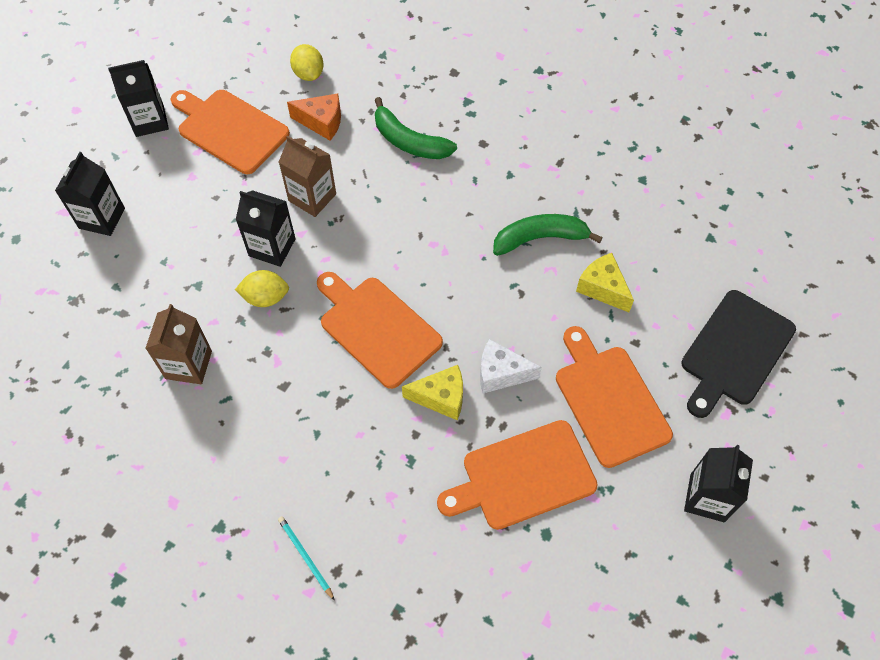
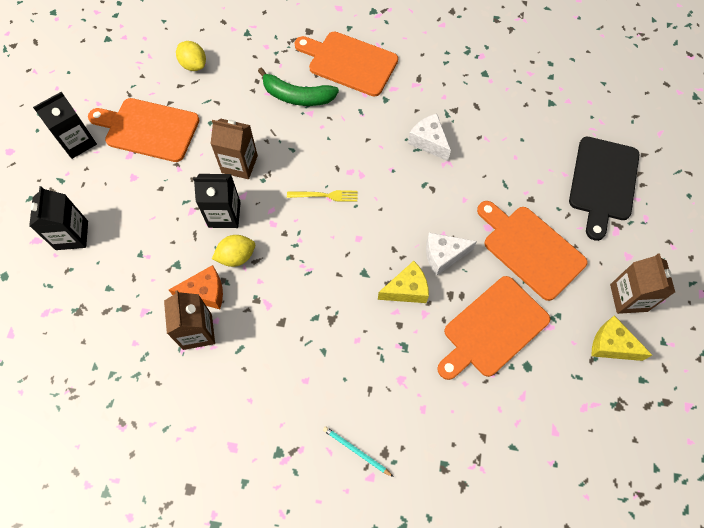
camera: 20 degrees left, 5 degrees up
orange cheese [287,94,341,140] -> orange cheese moved to [169,265,223,309]
orange cutting board [317,272,443,389] -> orange cutting board moved to [295,31,398,97]
green banana [493,214,603,256] -> white cheese [408,114,451,161]
yellow cheese [576,253,634,312] -> yellow cheese moved to [592,315,652,361]
black carton [684,445,753,522] -> brown carton [610,253,675,314]
none -> yellow fork [287,190,358,202]

